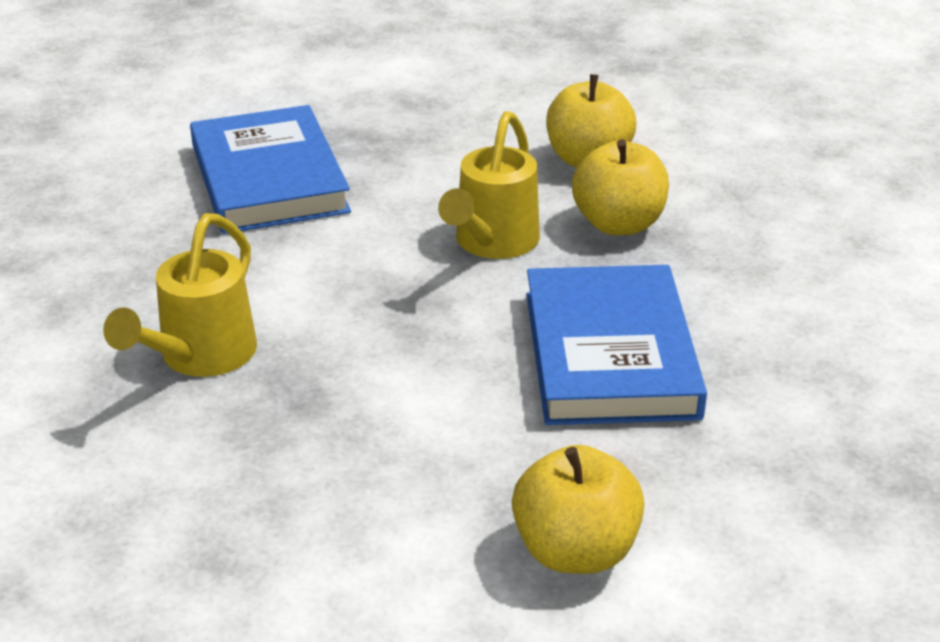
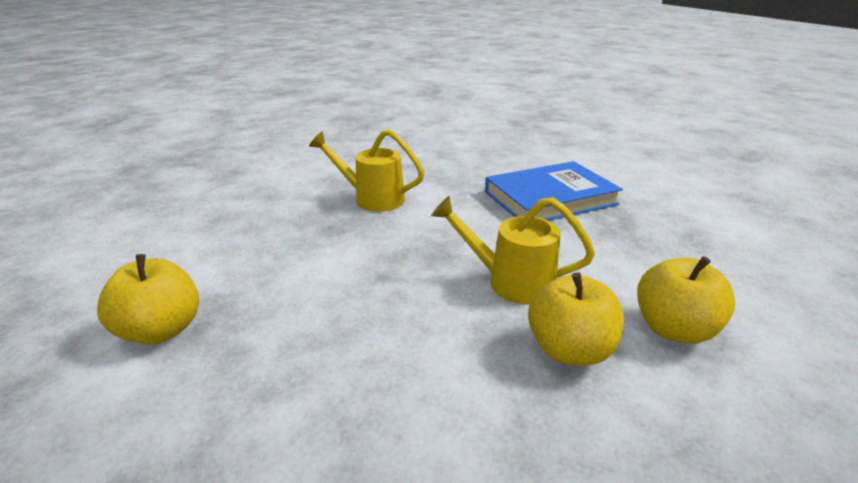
camera: 85 degrees right, 5 degrees down
blue book [526,265,707,425] -> none

